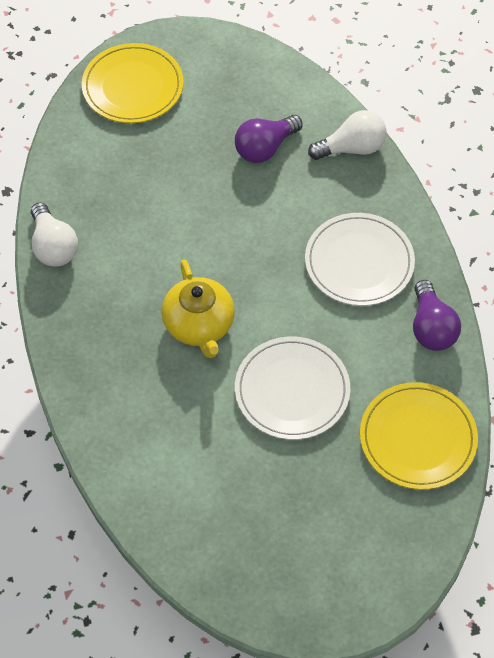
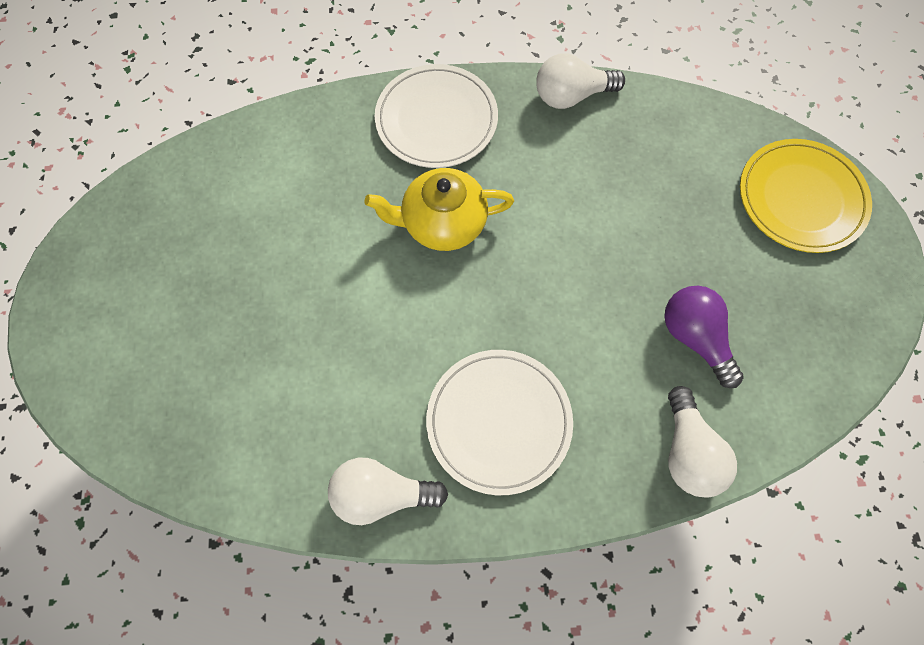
camera: 100 degrees right, 10 degrees up
white plate [235,336,350,440] -> white plate moved to [375,64,498,168]
yellow plate [360,382,478,490] -> none
purple light bulb [413,280,461,351] -> white light bulb [328,458,448,525]

